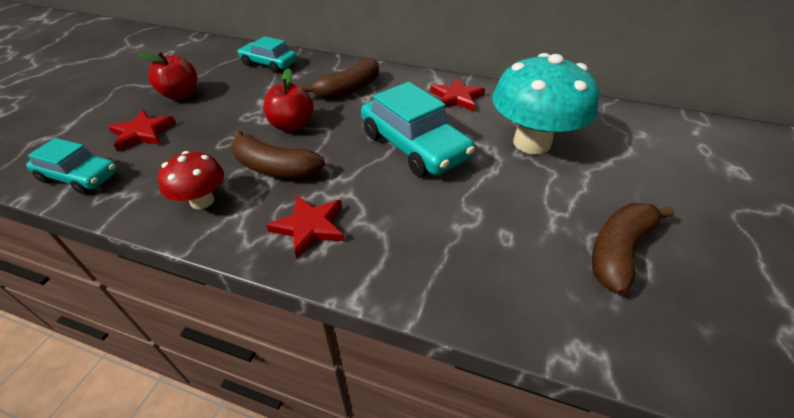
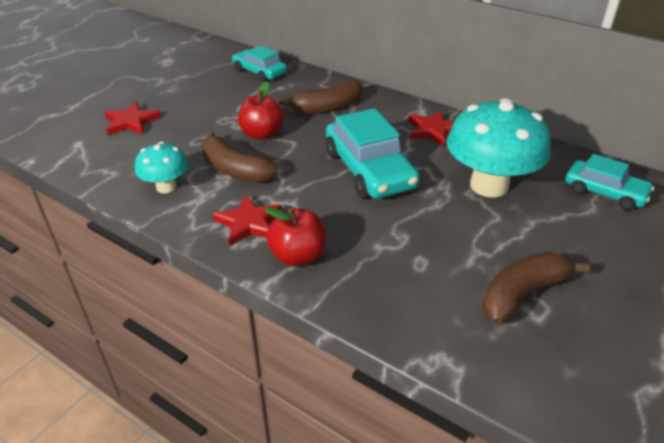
camera: 15 degrees right, 5 degrees down
turquoise car [26,138,118,194] -> turquoise car moved to [565,154,654,210]
red apple [138,52,197,100] -> red apple moved to [265,207,326,266]
red mushroom [158,151,224,209] -> turquoise mushroom [135,142,189,194]

